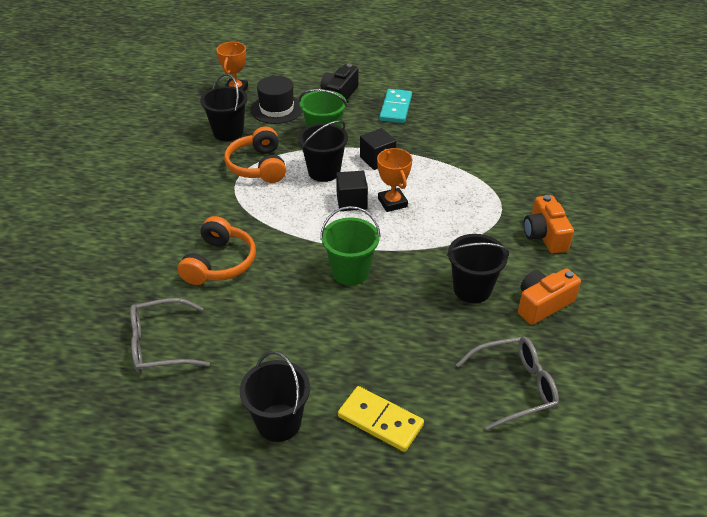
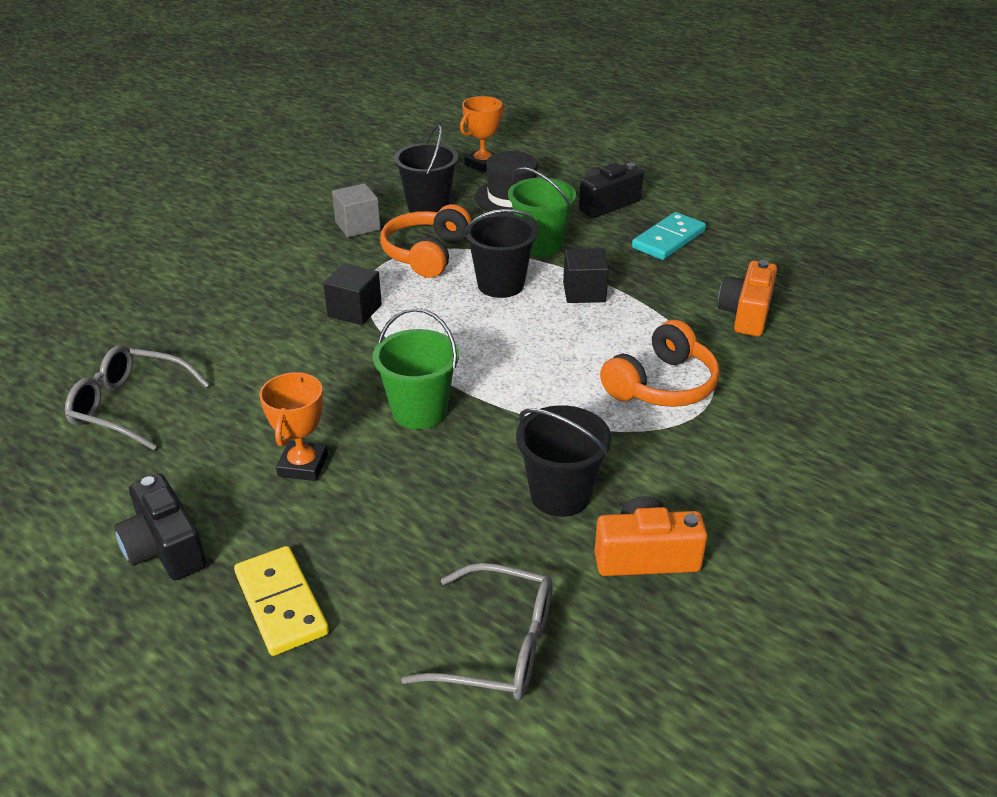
camera: 30 degrees right, 5 degrees down
orange headphones [178,216,256,285] -> orange headphones moved to [600,320,720,407]
black bucket [240,351,310,442] -> black camera [114,474,206,581]
black cube [336,171,368,211] -> black cube moved to [323,263,382,325]
orange trophy [377,148,412,212] -> orange trophy moved to [260,372,328,481]
orange camera [524,195,574,254] -> orange camera moved to [718,260,777,336]
none -> grey cube [332,183,381,237]

